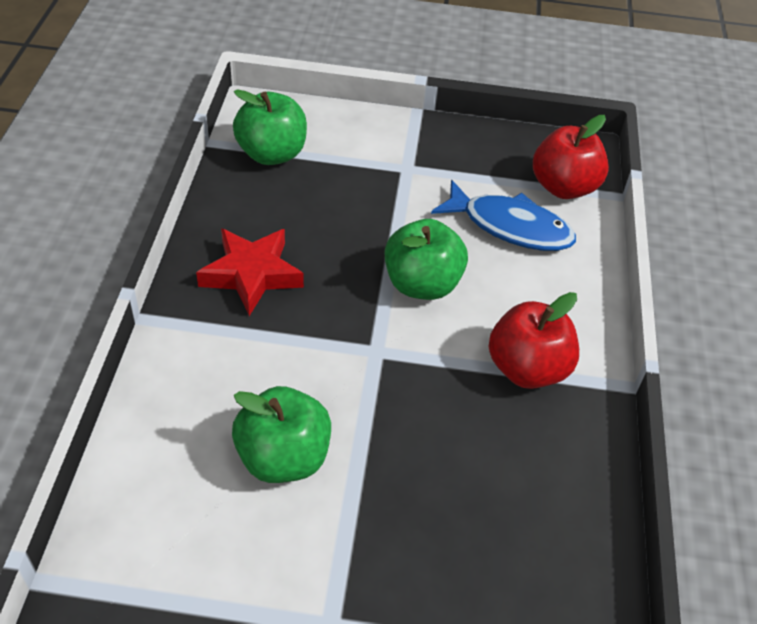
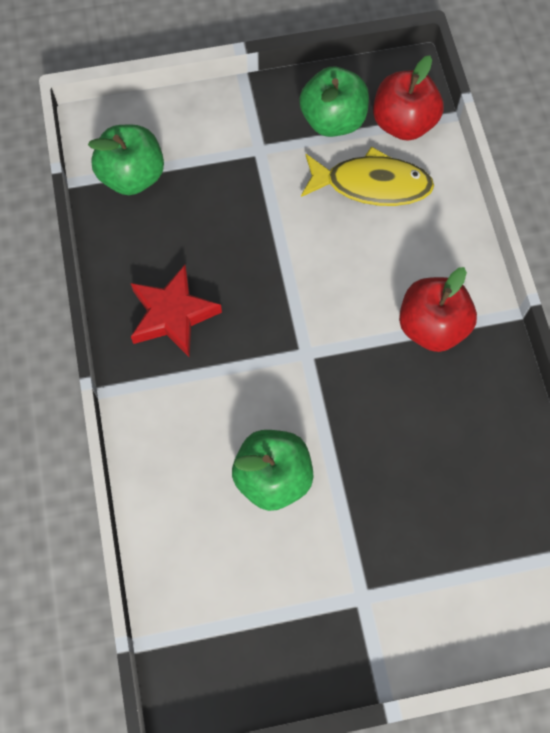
camera: 15 degrees left, 20 degrees up
green apple [385,219,468,300] -> green apple moved to [299,67,369,137]
blue fish [431,180,576,251] -> yellow fish [301,146,434,206]

